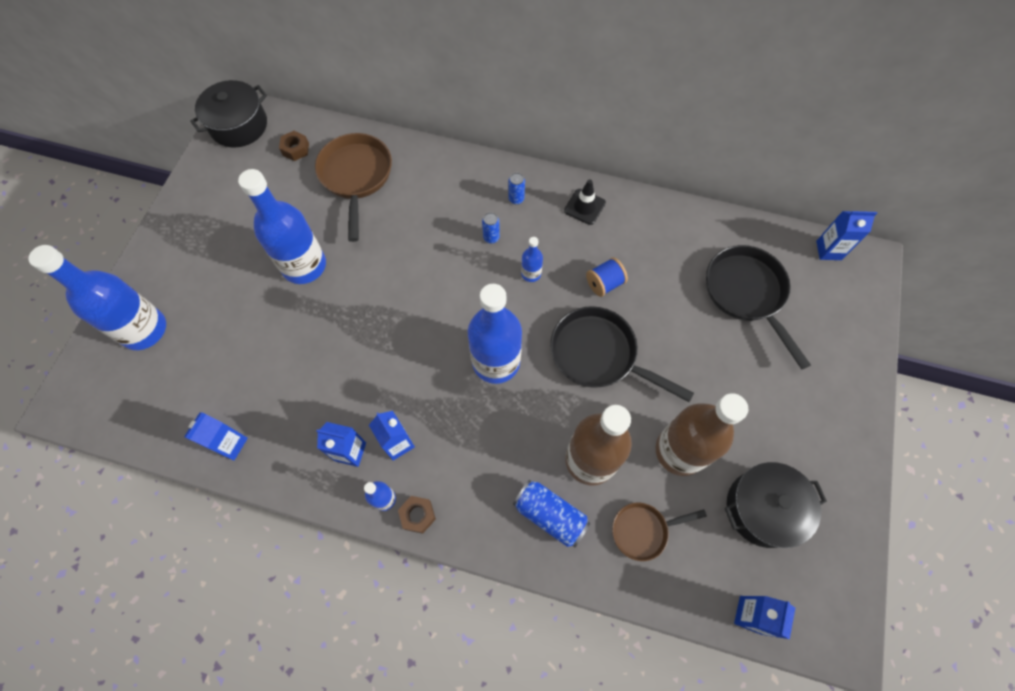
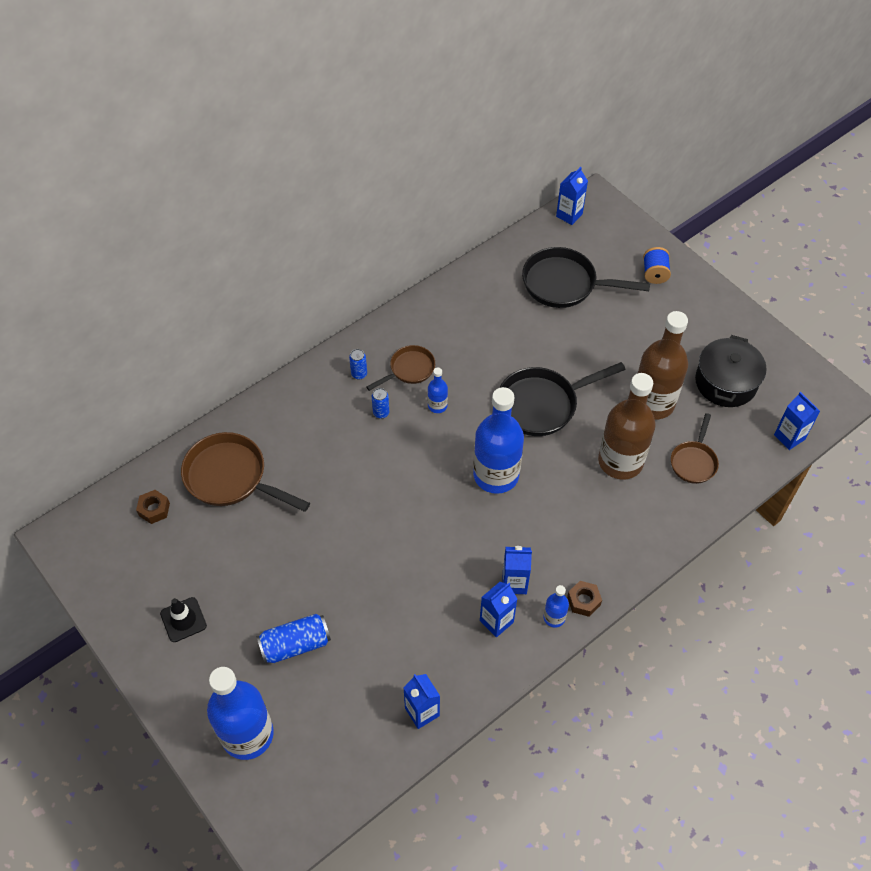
camera: 55 degrees left, 10 degrees down
black pot [190,80,267,147] -> none
blue bottle [238,169,326,284] -> none
blue can [513,479,590,547] -> blue can moved to [257,614,331,663]
black traffic cone [564,180,606,225] -> black traffic cone moved to [160,597,207,642]
blue spool [586,257,628,297] -> blue spool moved to [643,247,671,284]
none -> brown pan [366,345,435,391]

